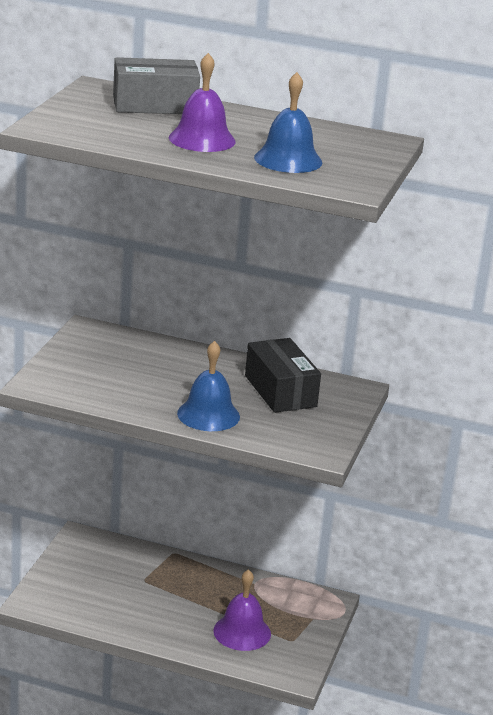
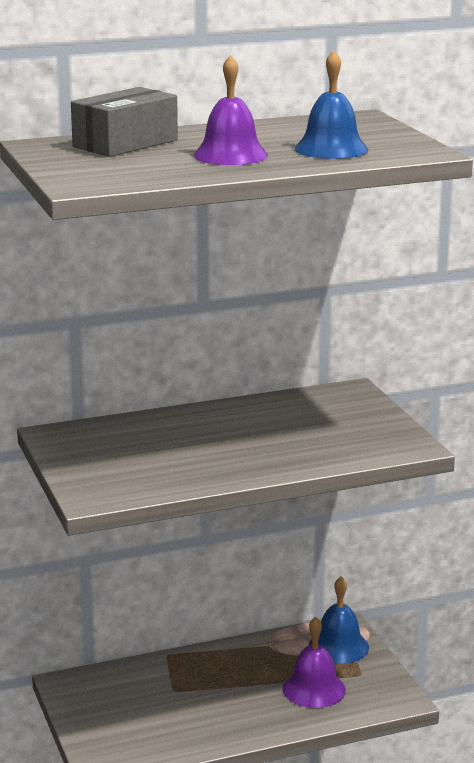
camera: 35 degrees left, 5 degrees down
blue bell [177,341,240,431] -> blue bell moved to [309,577,369,664]
black box [245,338,321,413] -> none

